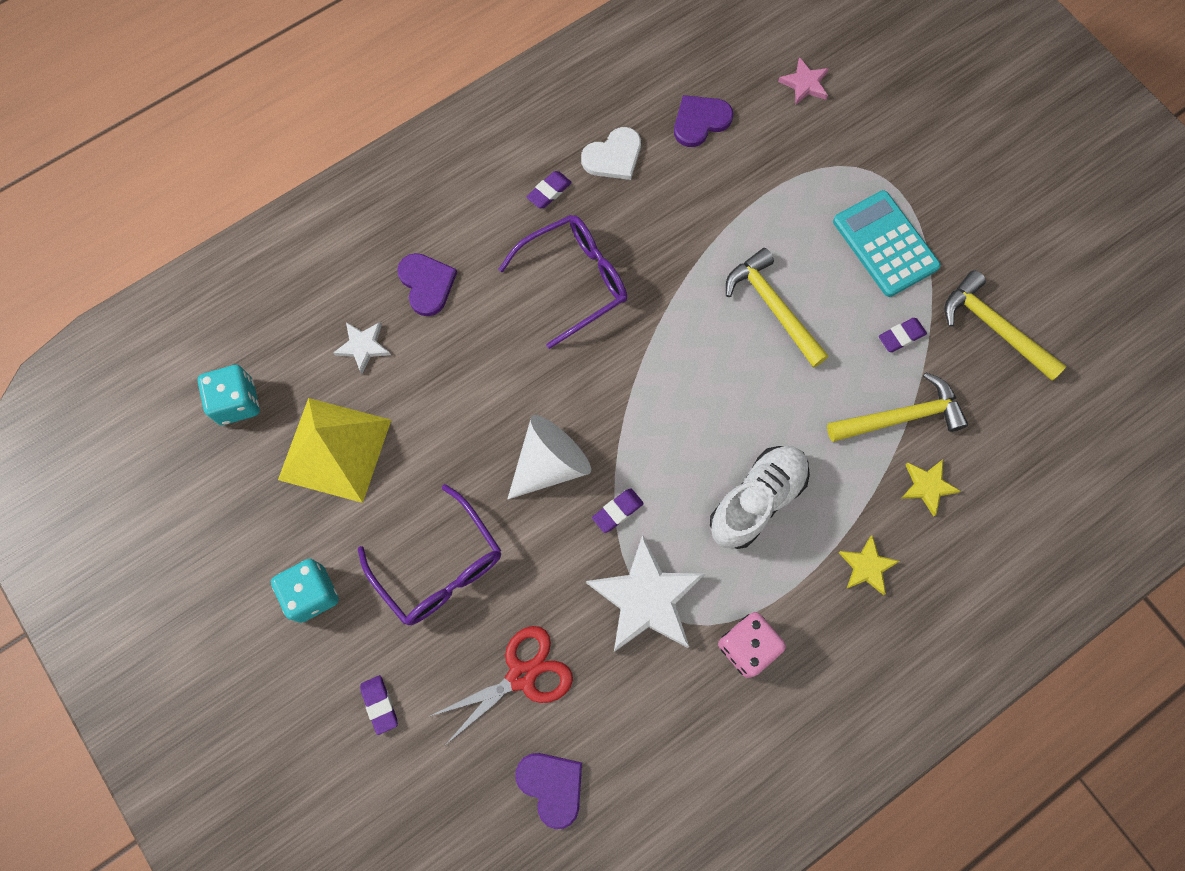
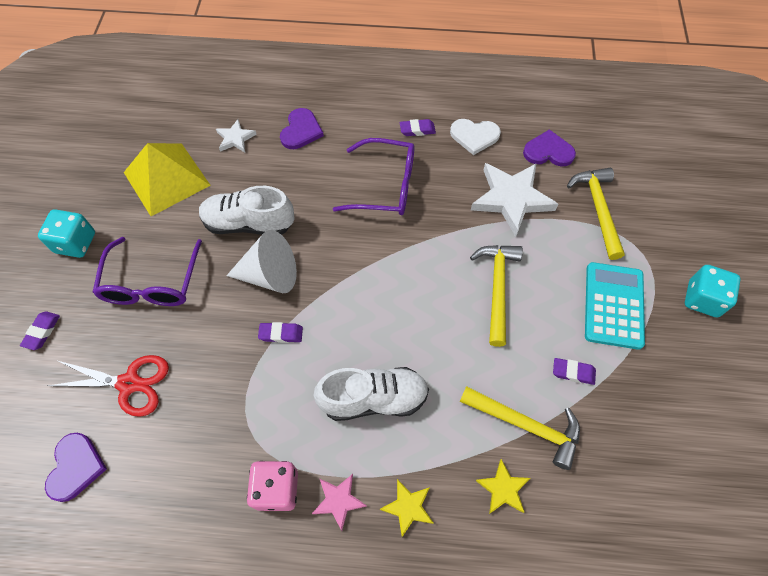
camera: 40 degrees right, 10 degrees down
turquoise dice [197,365,260,425] -> turquoise dice moved to [685,265,741,317]
white star [586,535,705,652] -> white star moved to [471,163,559,236]
pink star [778,57,829,105] -> pink star moved to [312,474,367,531]
yellow hammer [944,270,1066,381] -> yellow hammer moved to [567,168,625,260]
none -> white shoe [199,186,295,235]

